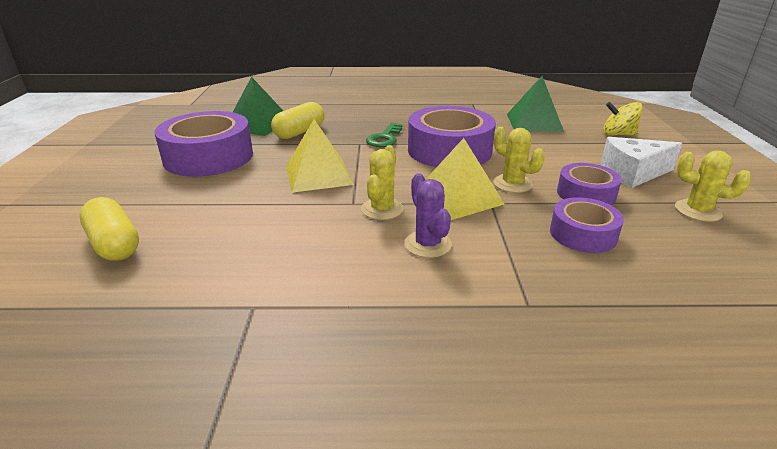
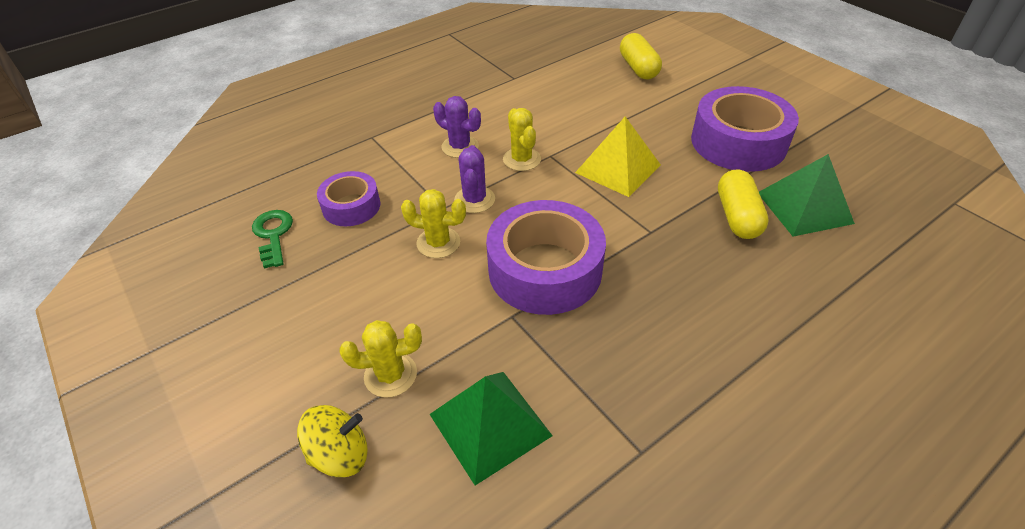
camera: 145 degrees right, 15 degrees up
yellow capsule [80,197,139,261] -> yellow capsule turned 60 degrees clockwise [620,33,662,79]
green key [366,122,403,147] -> green key moved to [252,210,293,268]
yellow pyramid [425,138,504,220] -> purple cactus [454,145,495,213]
purple tape [557,163,622,206] -> none
white cheese [601,137,683,188] -> none
yellow cactus [675,151,751,222] -> yellow cactus moved to [340,320,422,398]

